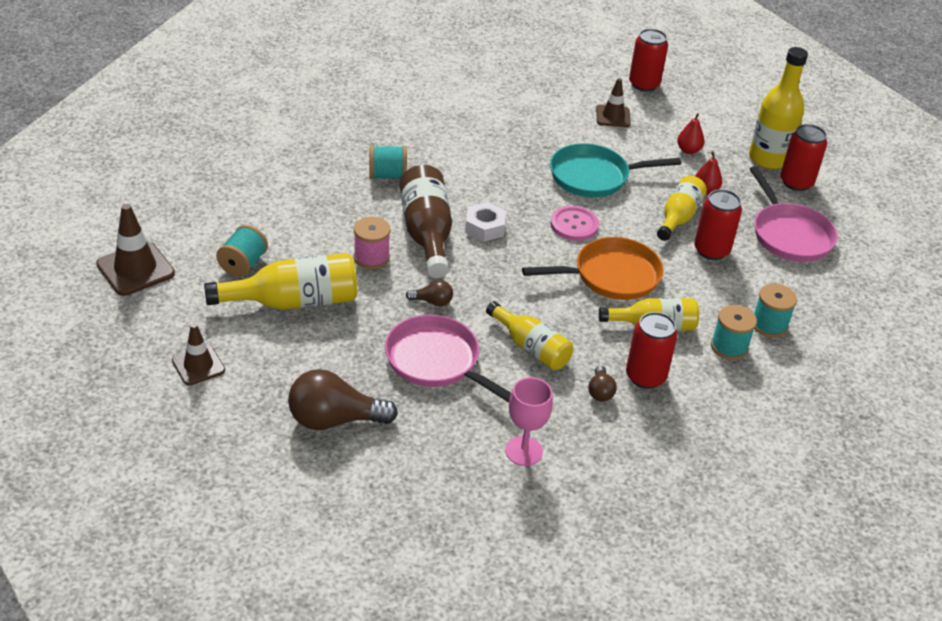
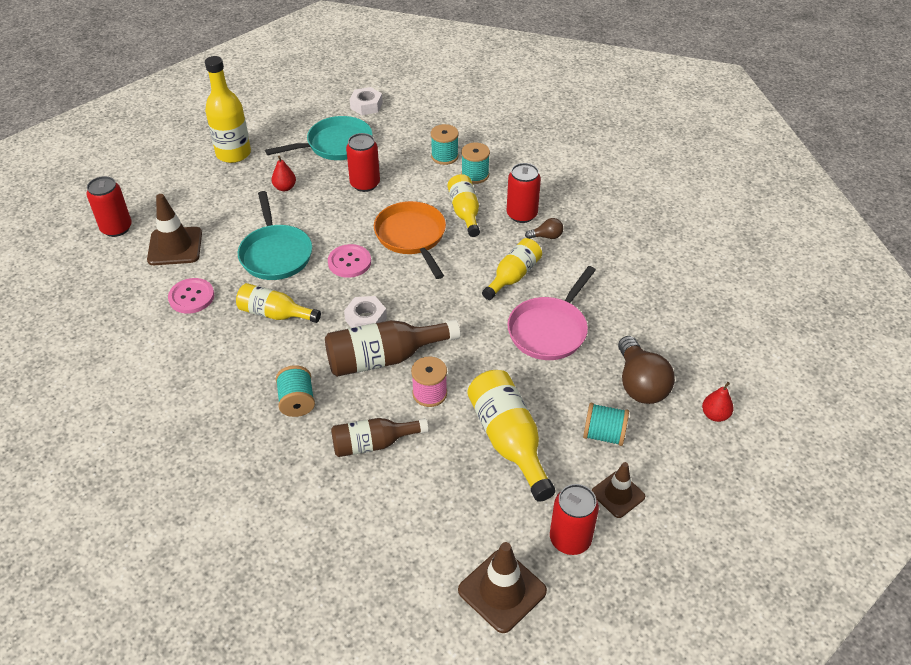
camera: 95 degrees left, 5 degrees up
turquoise spool [216,225,268,277] -> turquoise spool moved to [583,403,629,446]
brown light bulb [406,280,453,306] -> none
pink goblet [505,377,553,466] -> none
brown traffic cone [596,78,631,127] -> brown traffic cone [147,194,202,265], size x1.54
yellow bottle [657,176,707,241] -> yellow bottle moved to [236,283,321,323]
red pear [677,113,705,154] -> red pear moved to [702,382,733,422]
pink pan [750,166,838,262] -> turquoise pan [265,116,373,160]
red can [780,124,827,191] -> red can moved to [550,484,599,555]
none -> pink button [168,278,214,314]
none -> brown bottle [331,418,428,457]
none -> white nut [350,87,383,115]

